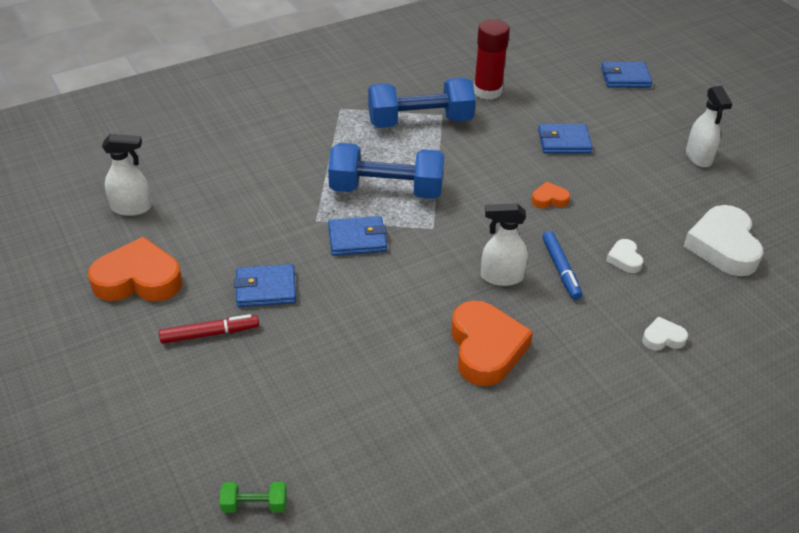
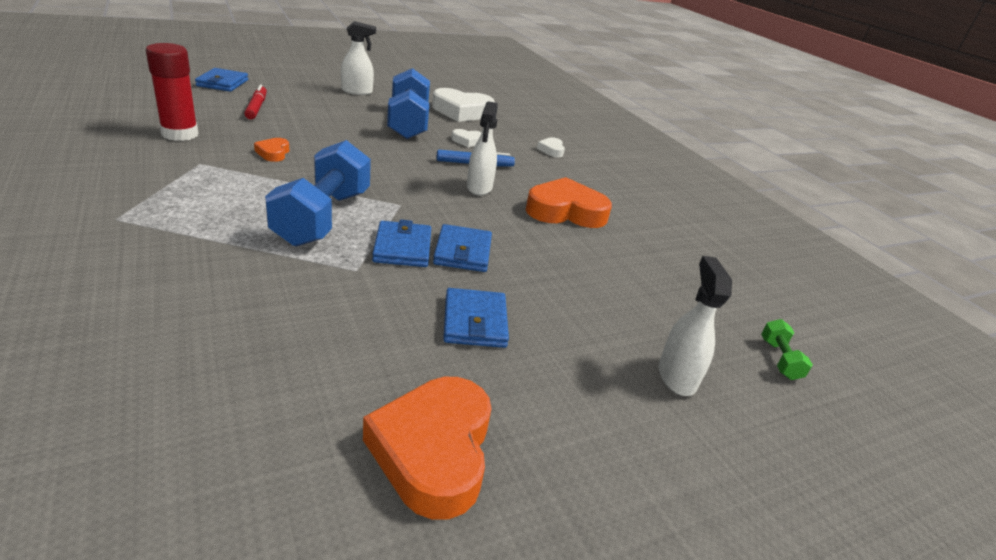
camera: 90 degrees left, 10 degrees down
white spray bottle [102,134,152,216] -> white spray bottle moved to [659,256,732,396]
red marker [159,314,259,344] -> red marker moved to [244,84,267,119]
blue dumbbell [368,78,476,128] -> blue dumbbell moved to [387,68,430,139]
orange heart [532,181,570,208] -> orange heart moved to [254,138,289,162]
blue wallet [538,124,593,154] -> blue wallet moved to [433,224,492,272]

